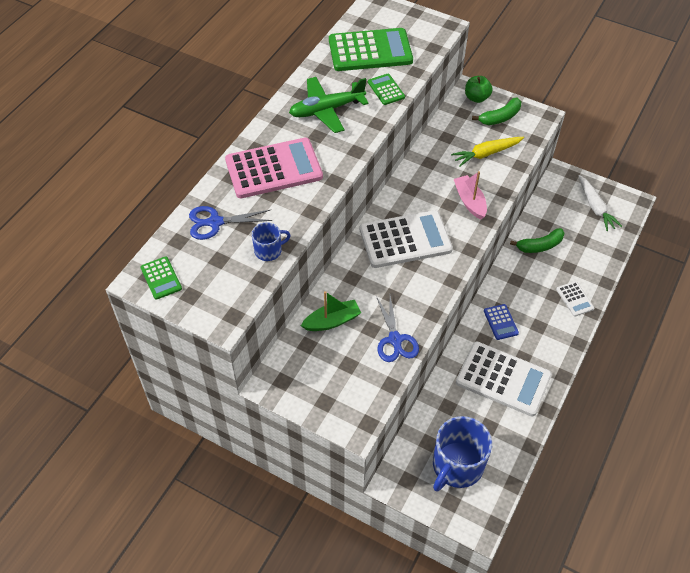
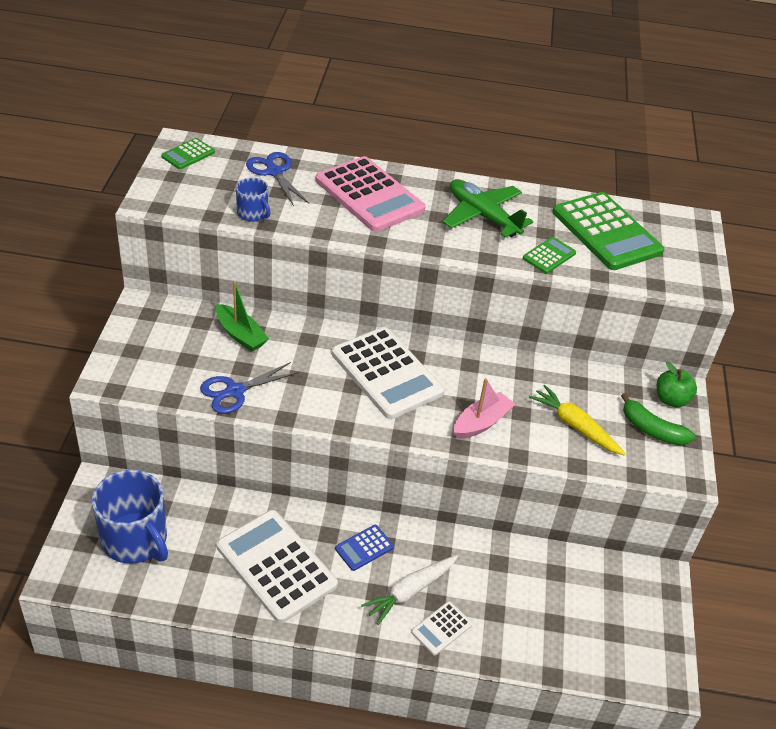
camera: 65 degrees right, 10 degrees down
blue mug [433,416,492,491] -> blue mug turned 150 degrees counterclockwise [92,470,168,564]
white calculator [456,342,552,416] -> white calculator turned 135 degrees clockwise [217,510,338,623]
green banana [510,228,564,253] -> none
white carrot [578,175,622,231] -> white carrot moved to [361,555,458,625]

